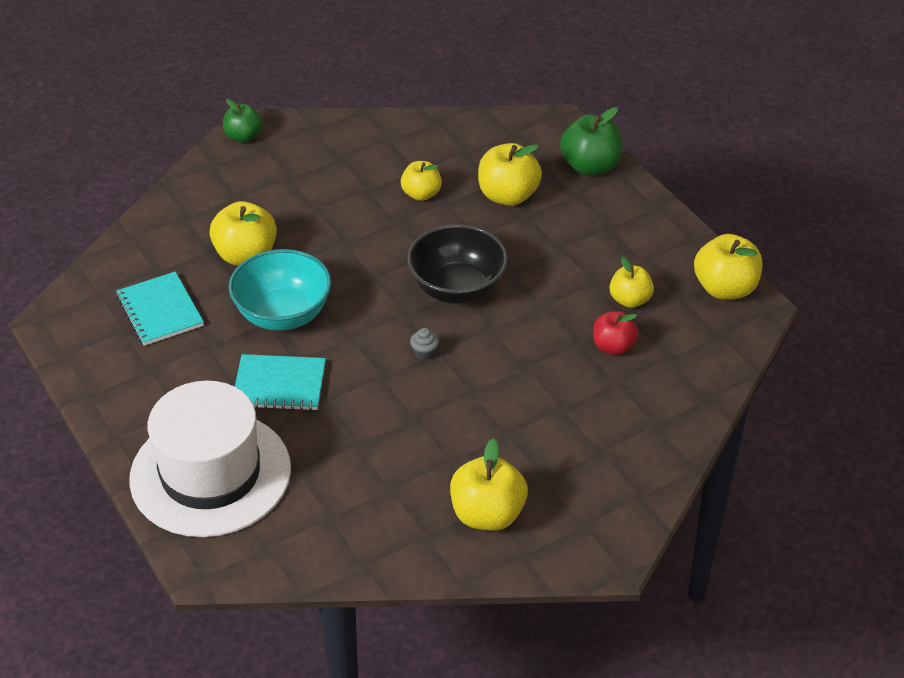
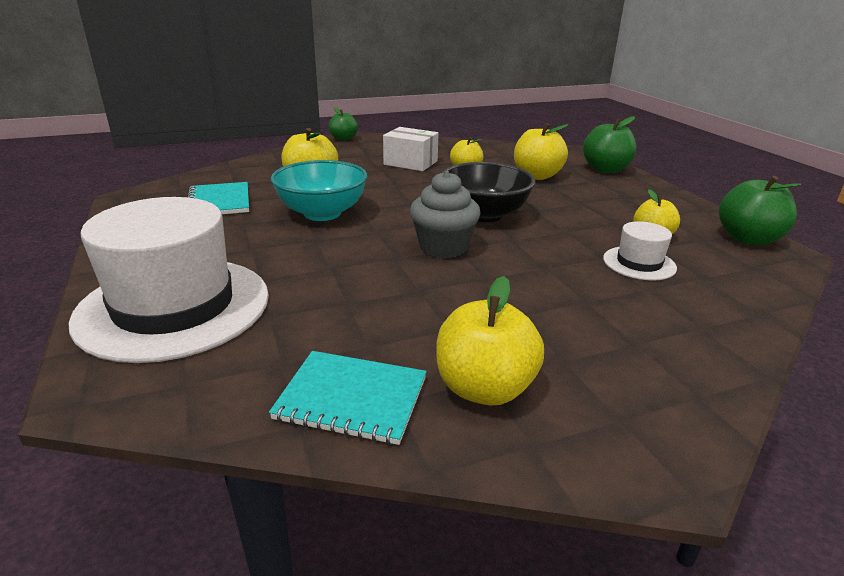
camera: 10 degrees right, 15 degrees down
turquoise notebook [235,354,326,411] -> turquoise notebook moved to [269,351,427,445]
grey cupcake [410,328,439,360] -> grey cupcake [410,171,481,258], size x2.36
red apple [593,311,638,355] -> white hat [603,221,677,281]
yellow apple [694,234,762,300] -> green apple [719,176,801,245]
none -> white box [383,127,439,171]

